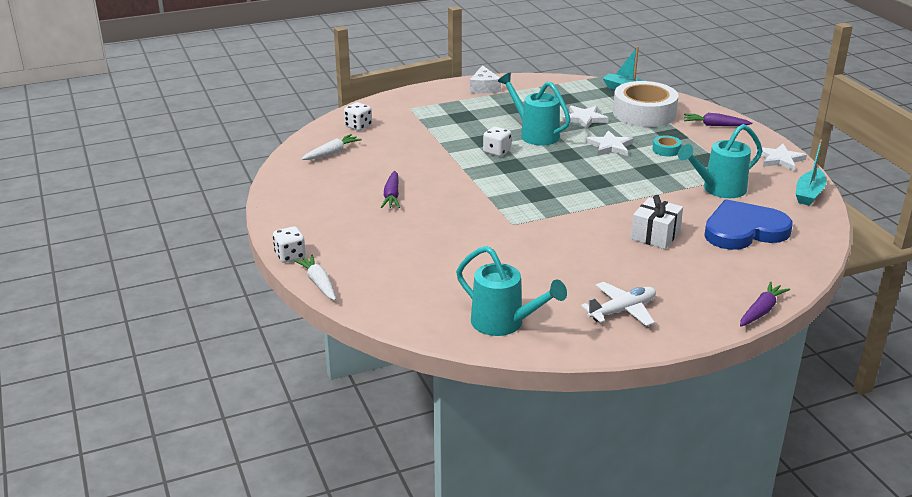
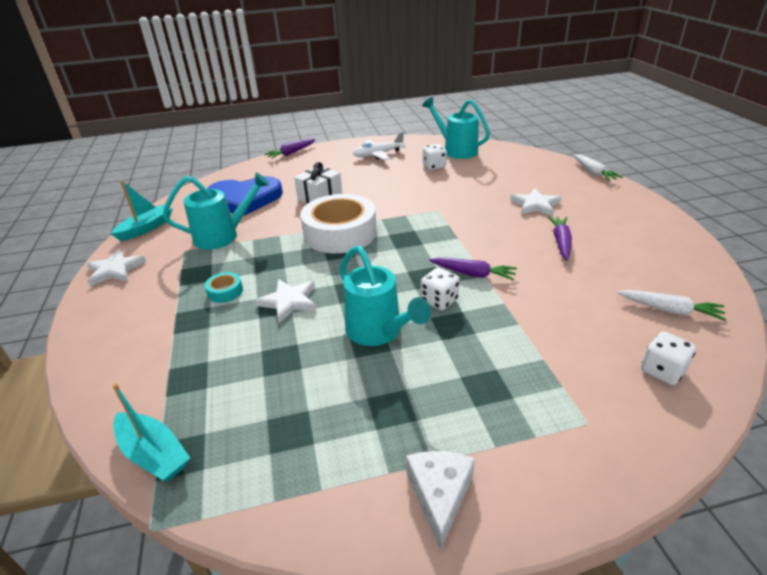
camera: 170 degrees left, 5 degrees up
white dice [273,226,306,263] -> white dice moved to [423,144,447,170]
white carrot [302,134,362,160] -> white carrot turned 120 degrees counterclockwise [617,290,727,321]
white star [562,106,608,130] -> white star moved to [510,188,561,216]
white tape [613,81,679,127] -> white tape moved to [300,194,377,253]
purple carrot [684,113,752,126] -> purple carrot moved to [429,257,517,281]

